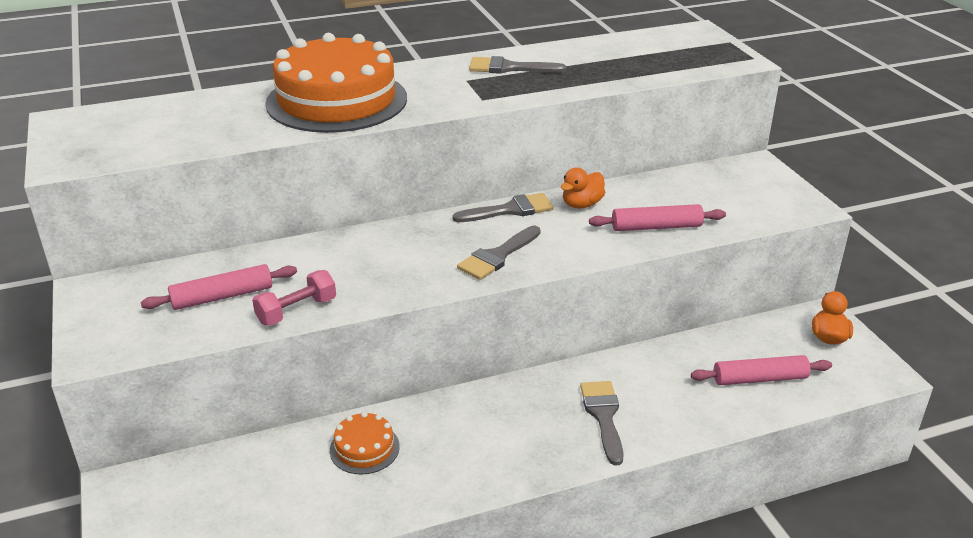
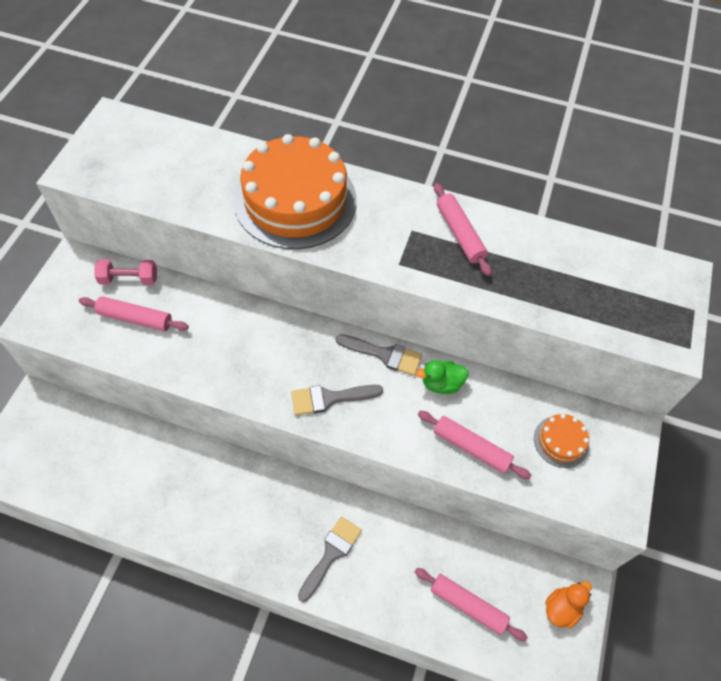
camera: 35 degrees right, 25 degrees up
pink dumbbell [252,270,336,325] -> pink dumbbell moved to [94,259,157,285]
orange cake [330,412,400,475] -> orange cake moved to [534,414,589,468]
grey brush [469,56,566,73] -> pink rolling pin [434,183,492,276]
orange duck [561,168,605,209] -> green duck [416,360,469,394]

